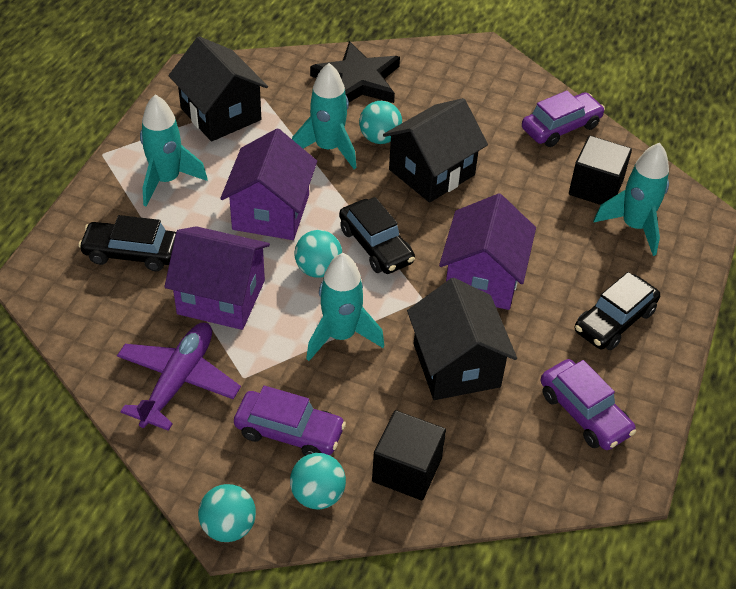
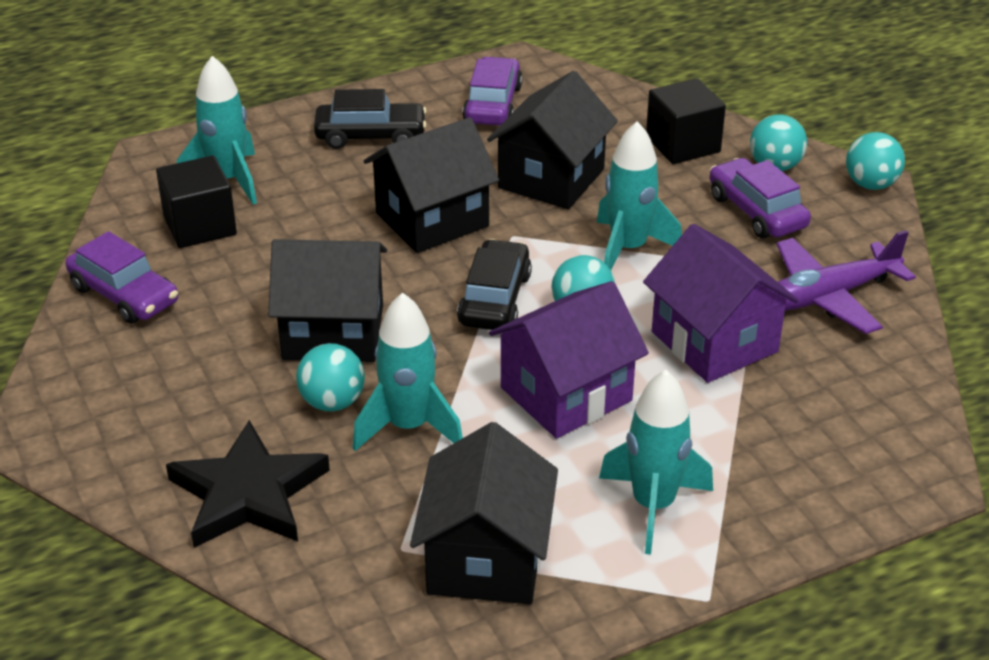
camera: 135 degrees left, 10 degrees down
black car [78,215,176,271] -> none
purple house [439,193,536,310] -> black house [364,117,499,253]
purple car [522,91,605,147] -> purple car turned 150 degrees counterclockwise [66,231,178,324]

